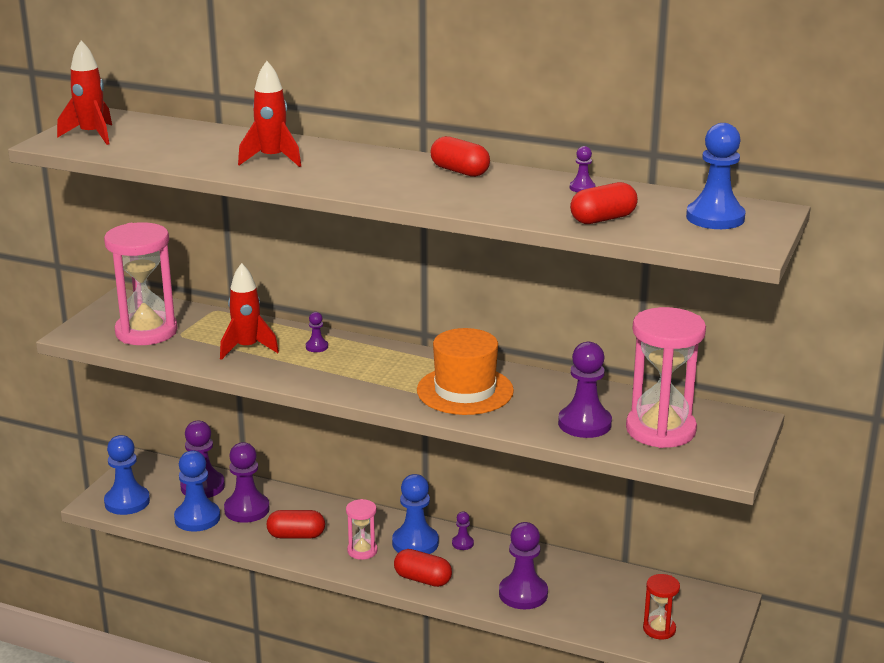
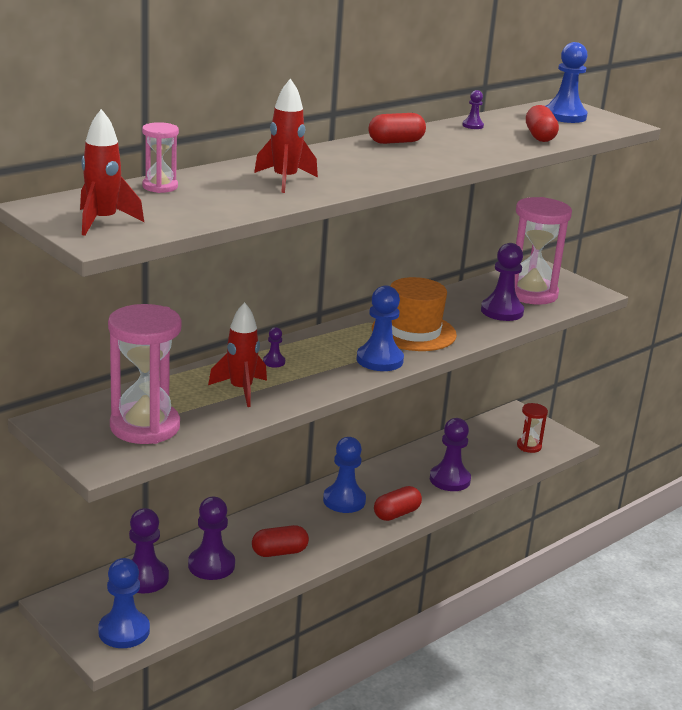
camera: 65 degrees left, 0 degrees up
blue pawn [174,451,220,531] -> blue pawn moved to [357,285,404,371]
red capsule [267,510,325,538] -> red capsule turned 45 degrees clockwise [252,525,309,557]
pink hourglass [346,499,378,560] -> pink hourglass moved to [142,122,179,193]
purple pawn [452,512,474,550] -> none

